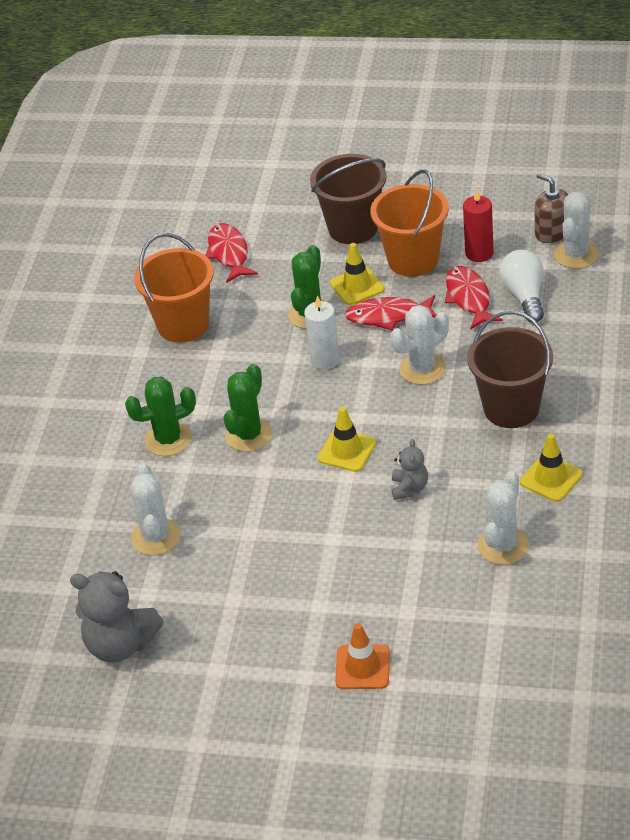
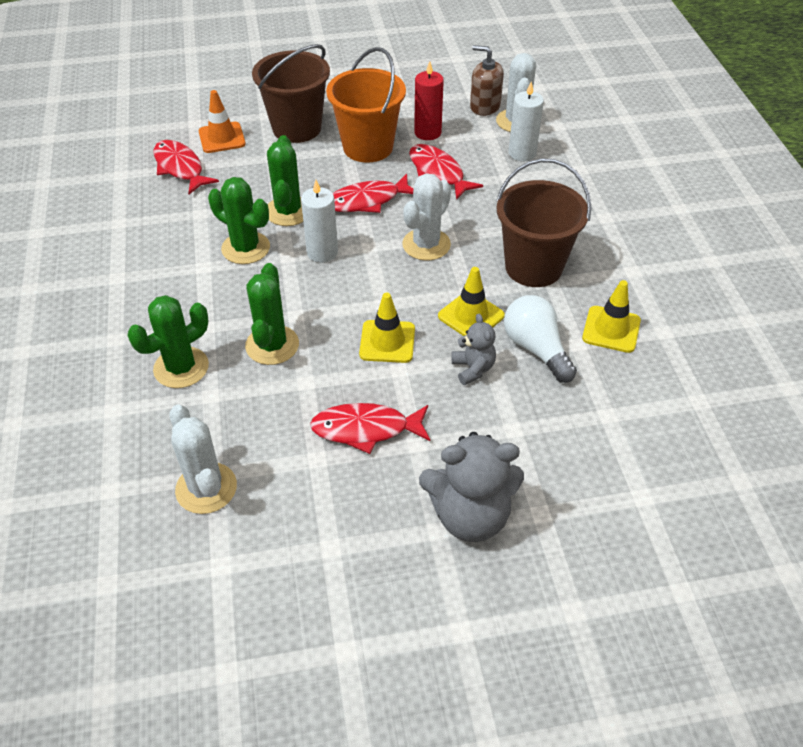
camera: 25 degrees left, 5 degrees up
grey teddy bear [70,571,164,662] -> grey teddy bear moved to [419,432,524,542]
orange bucket [134,233,214,343] -> none
yellow traffic cone [330,243,385,305] -> yellow traffic cone moved to [438,267,505,336]
orange traffic cone [335,623,390,689] -> orange traffic cone moved to [199,90,246,153]
white cactus [478,471,529,565] -> none
white light bulb [499,250,544,322] -> white light bulb moved to [504,295,577,383]
none -> green cactus [208,177,270,264]
none -> red fish [310,403,430,454]
none -> white candle [508,81,544,161]

